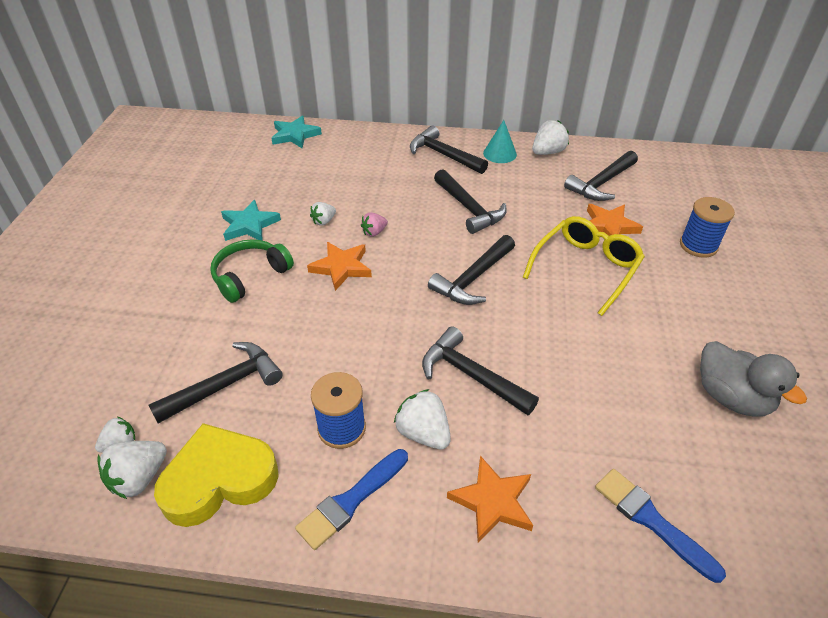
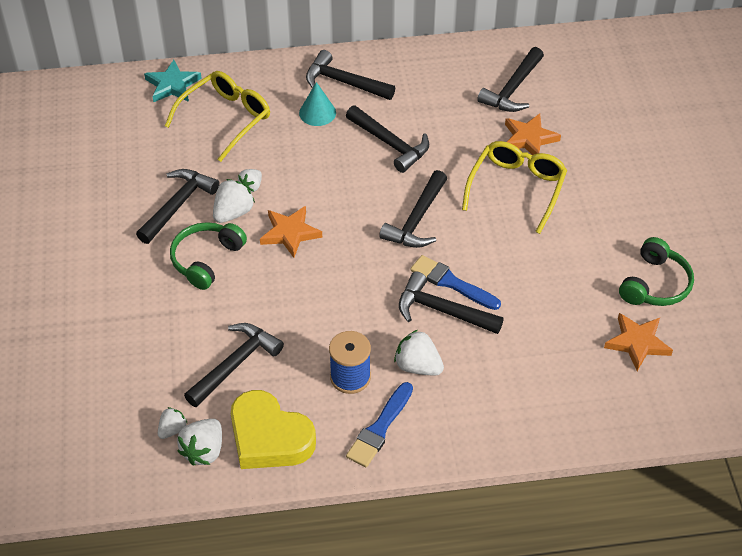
camera: 15 degrees left, 5 degrees up
yellow heart [154,423,279,527] -> yellow heart turned 105 degrees counterclockwise [231,390,316,469]
turquoise star [221,200,281,241] -> black hammer [136,169,220,244]
pink strawberry [361,213,388,237] -> none
orange star [447,456,533,543] -> orange star moved to [604,313,673,371]
turquoise cone [483,120,517,163] -> turquoise cone moved to [299,82,336,126]
white strawberry [532,120,569,155] -> white strawberry moved to [213,179,255,223]
blue brush [595,469,726,583] -> blue brush moved to [410,255,501,310]
blue spool [680,197,735,258] -> none
grey duck [700,341,807,417] -> green headphones [619,237,694,306]
none -> yellow glasses [165,71,270,162]

